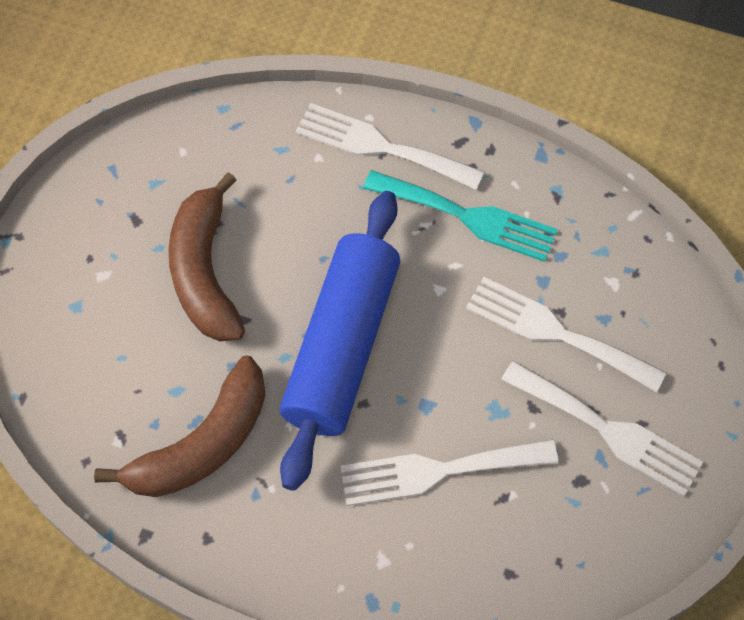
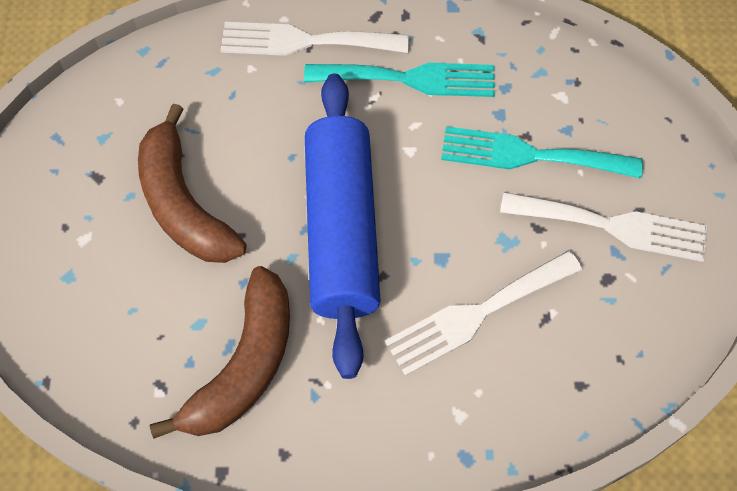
camera: 20 degrees left, 0 degrees up
white fork [466,277,667,392] -> turquoise fork [441,126,643,179]

